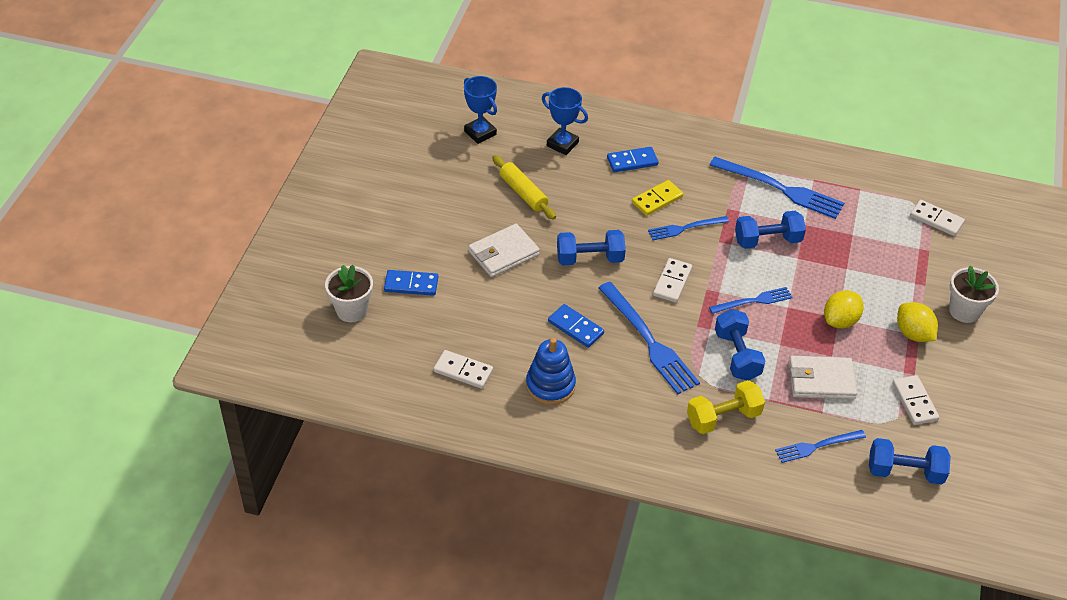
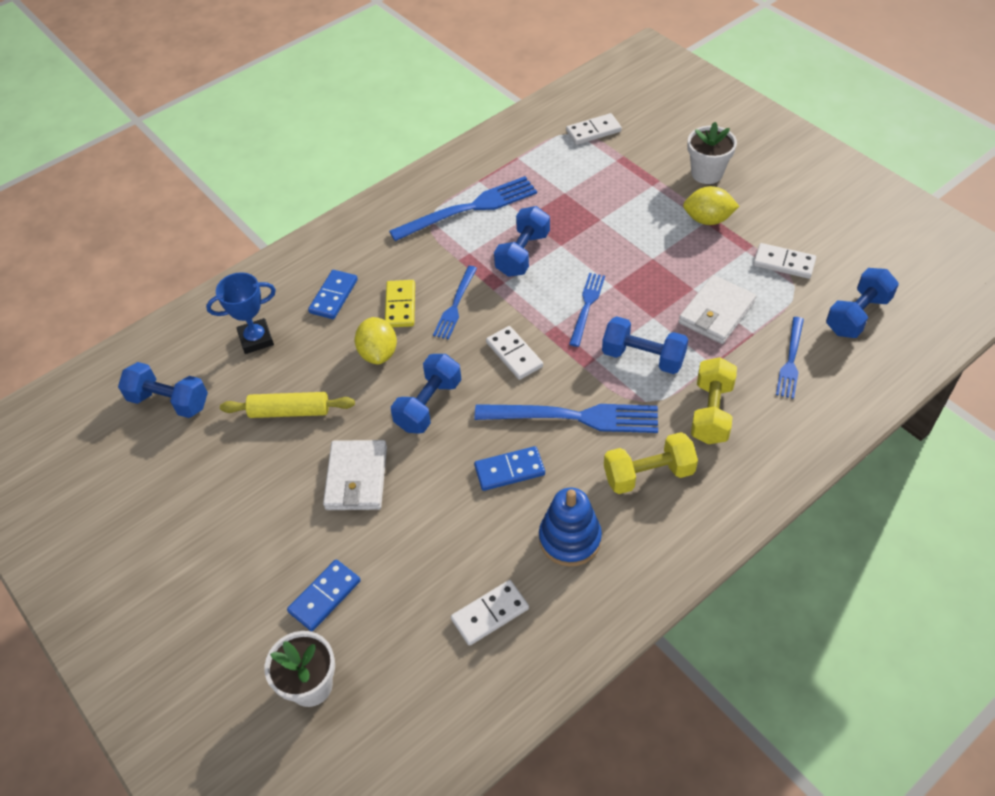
camera: 50 degrees left, 5 degrees up
blue trophy [464,76,497,144] -> blue dumbbell [118,362,208,418]
yellow lemon [824,290,864,328] -> yellow lemon moved to [355,317,397,365]
none -> yellow dumbbell [604,432,698,494]

